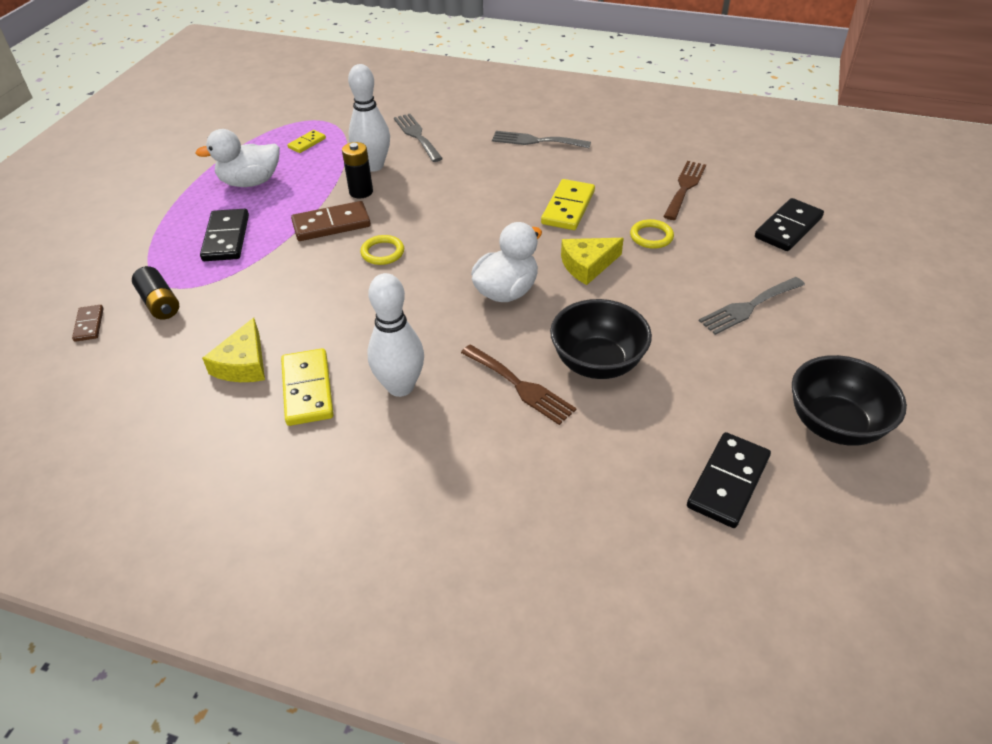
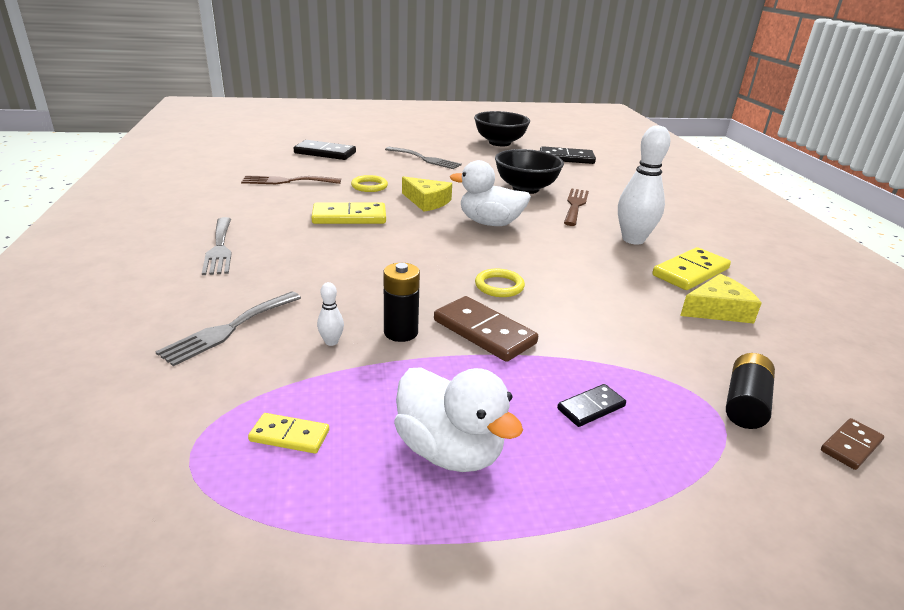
camera: 120 degrees left, 15 degrees down
black domino [200,209,249,261] -> black domino [557,384,626,427], size x0.56
white bowling pin [348,64,390,172] -> white bowling pin [317,282,344,346], size x0.42

